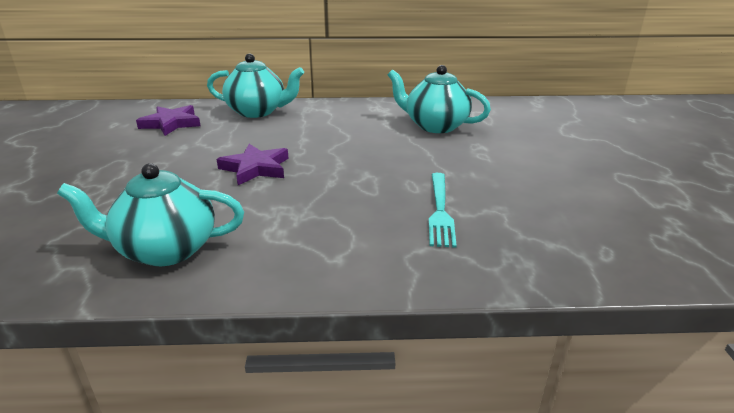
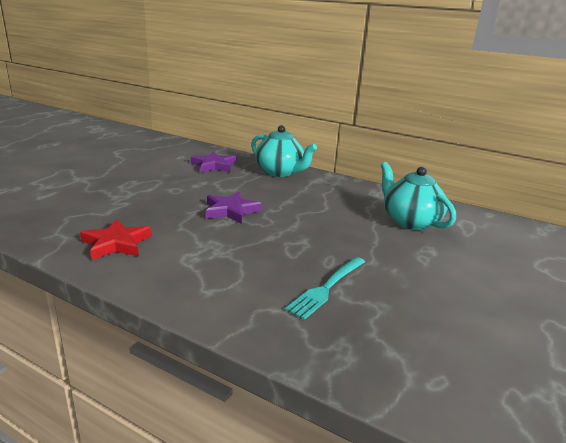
camera: 30 degrees right, 5 degrees down
turquoise teapot [57,163,244,266] -> red star [80,219,152,260]

